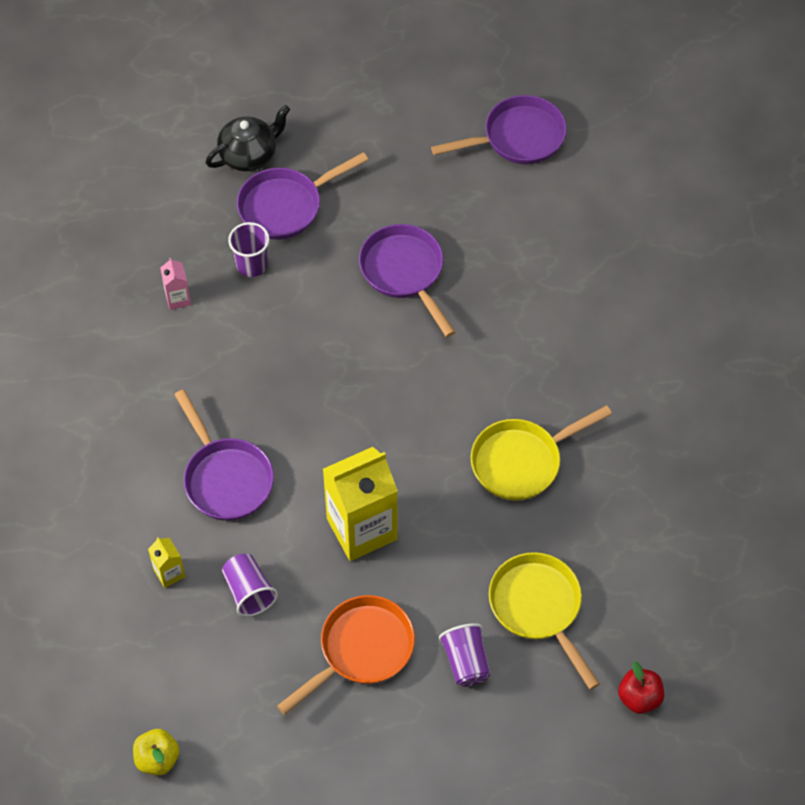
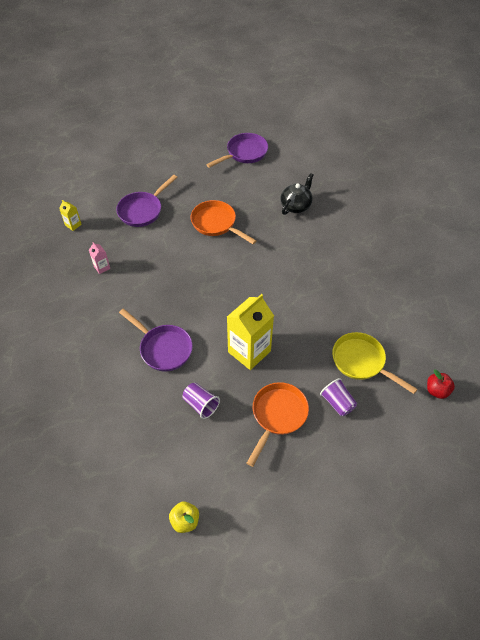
camera: 20 degrees left, 5 degrees down
yellow carton [148,537,185,588] -> yellow carton moved to [59,200,82,231]
black teapot [206,105,290,172] -> black teapot moved to [281,173,313,215]
purple cup [228,222,269,277] -> none
purple pan [359,224,455,337] -> orange pan [191,200,256,244]
yellow pan [471,405,612,501] -> none

